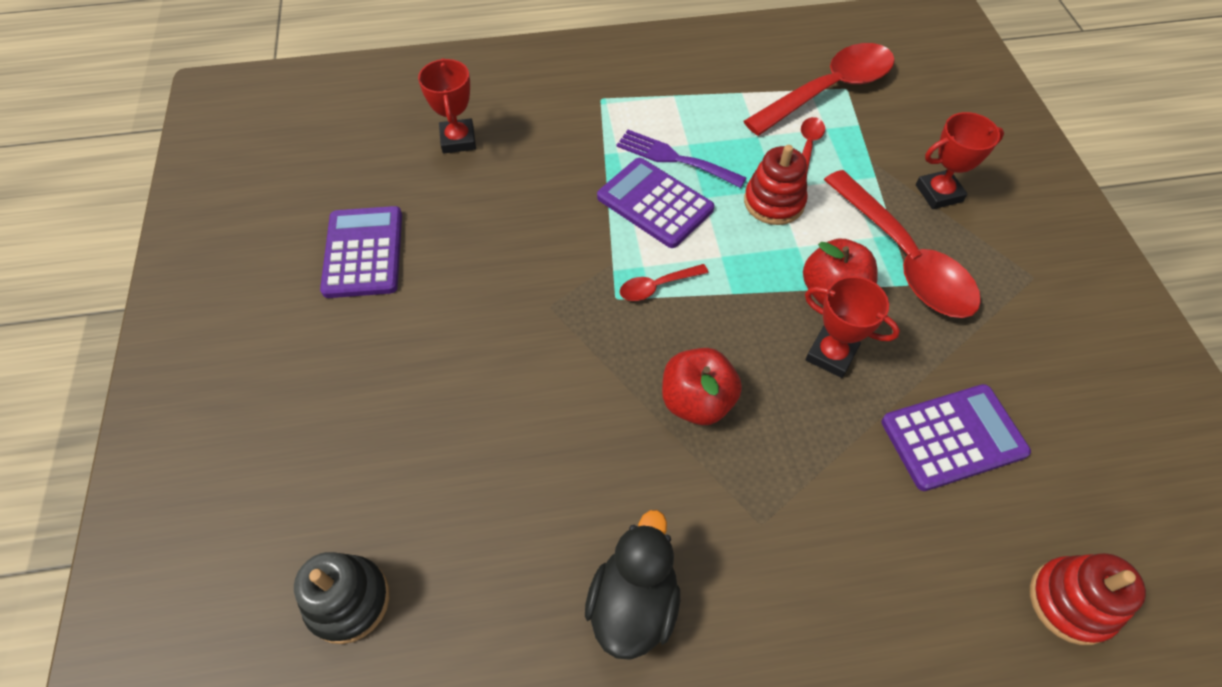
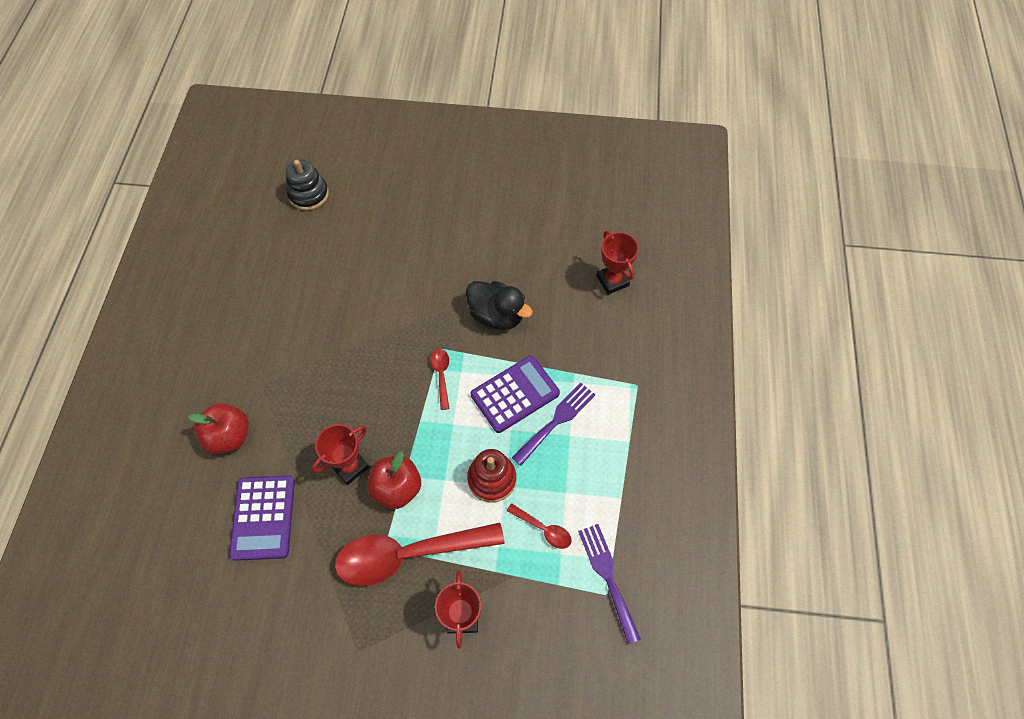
camera: 105 degrees right, 5 degrees up
purple calculator [320,206,402,298] -> none
red trophy [418,58,476,154] -> red trophy turned 60 degrees clockwise [596,231,639,295]
black duck [585,510,680,660] -> black duck moved to [466,281,533,330]
red apple [662,348,742,425] -> red apple moved to [188,403,249,454]
red spoon [744,43,895,136] -> purple fork [578,524,641,644]
red stacking toy [1030,553,1146,645] -> none

